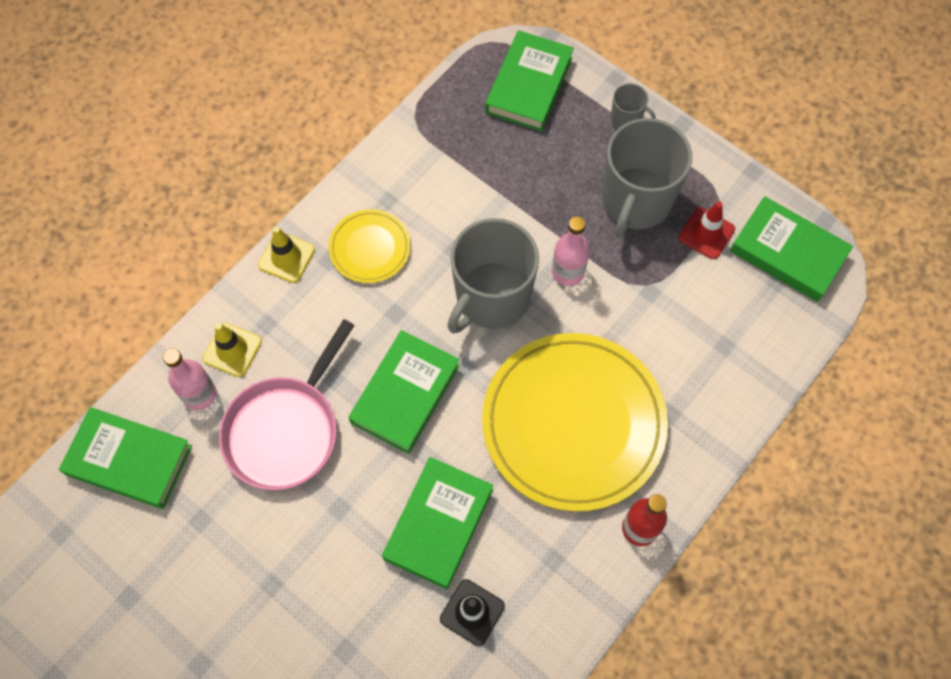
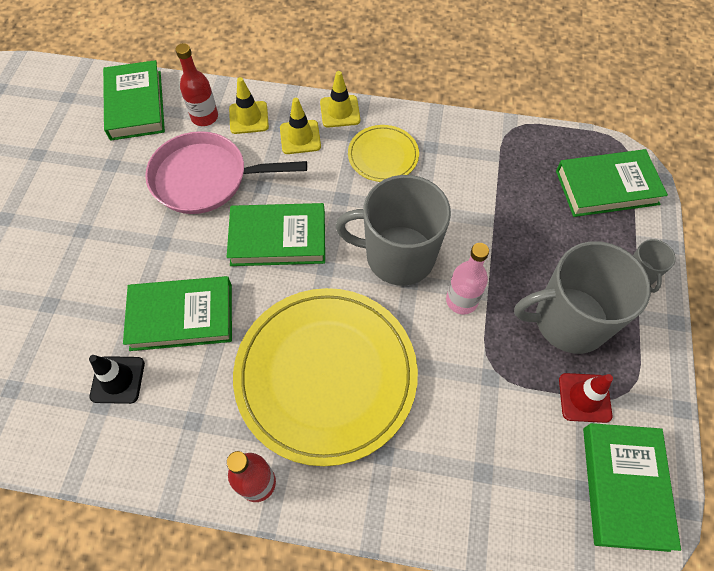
camera: 60 degrees right, 5 degrees down
pink bottle [163,348,216,410] -> red bottle [175,43,218,126]
none -> yellow traffic cone [280,98,321,154]

